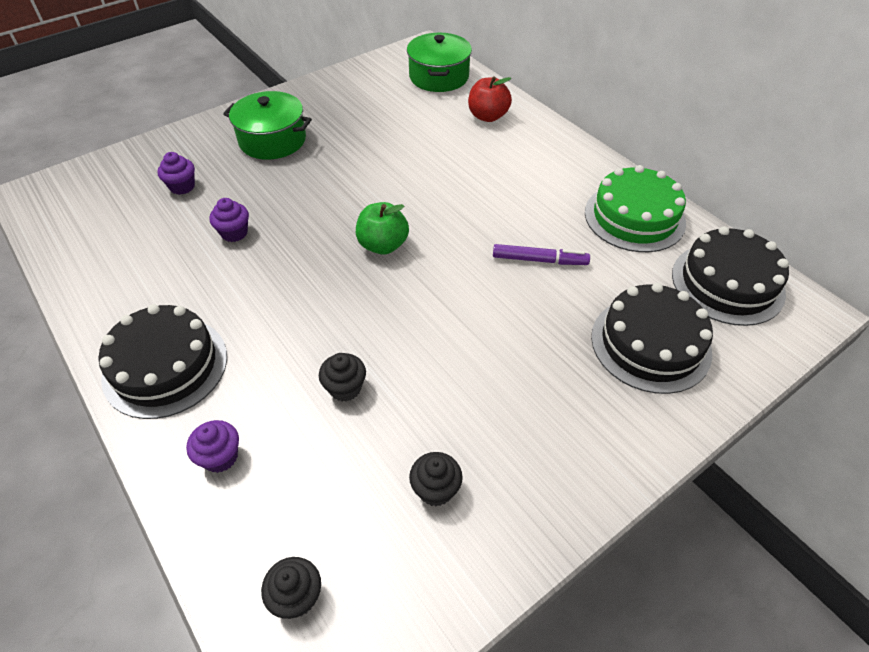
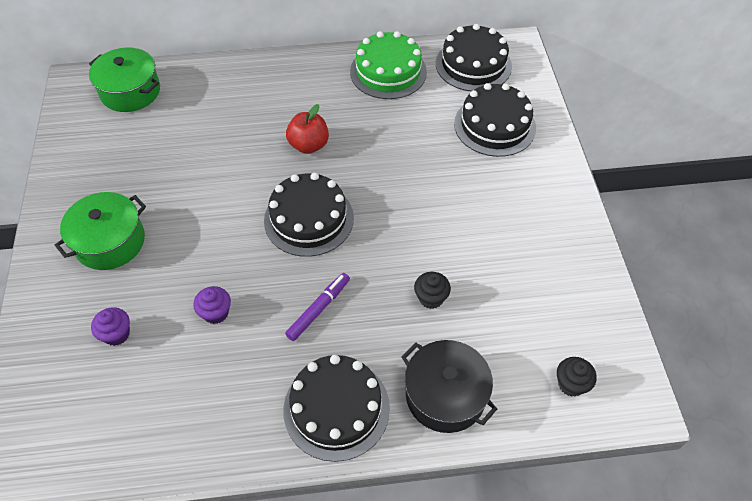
camera: 60 degrees left, 5 degrees up
purple cupcake [186,420,239,473] -> black pot [401,340,497,433]
green apple [356,202,409,255] -> black cake [264,173,354,257]
black cupcake [409,452,463,506] -> none
red apple [468,76,512,122] -> red apple moved to [286,104,329,154]
purple marker [493,244,590,265] -> purple marker moved to [285,273,350,341]

